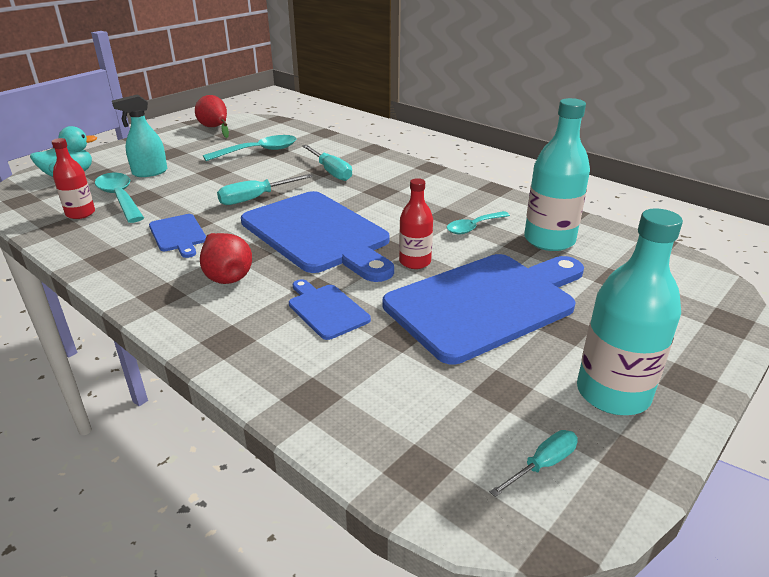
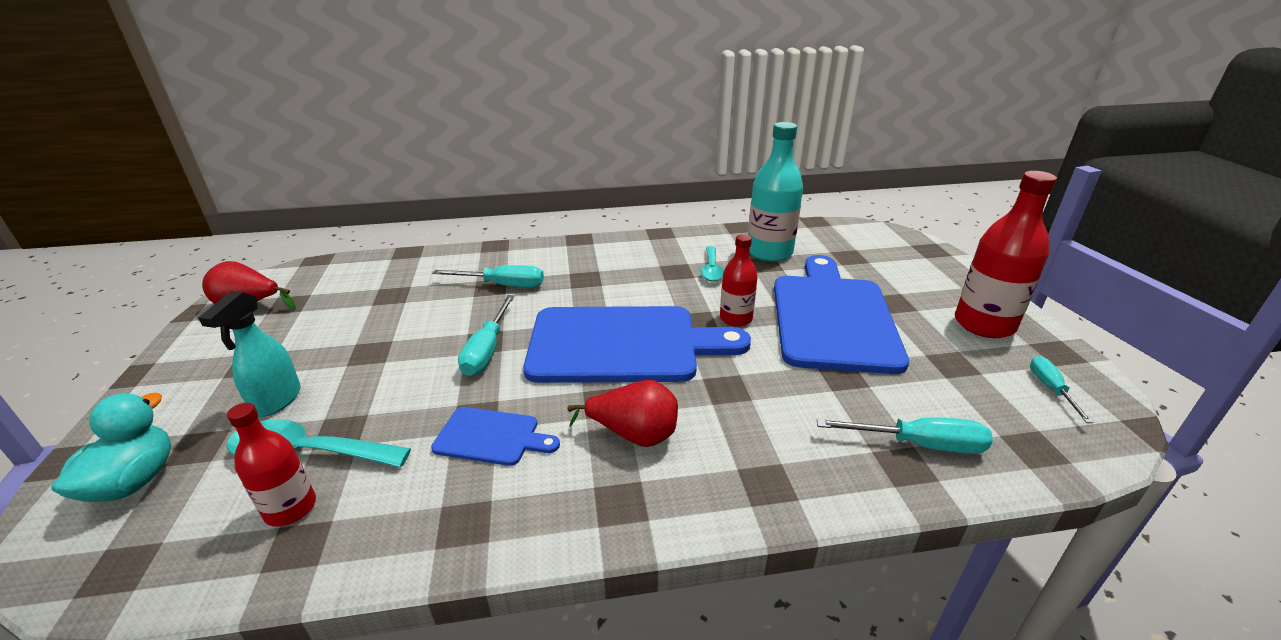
camera: 50 degrees left, 0 degrees up
turquoise spoon [203,135,296,161] -> none
blue cutting board [289,279,371,340] -> none
turquoise bottle [577,209,683,415] -> red bottle [955,171,1057,338]
none -> turquoise screwdriver [817,417,993,454]

